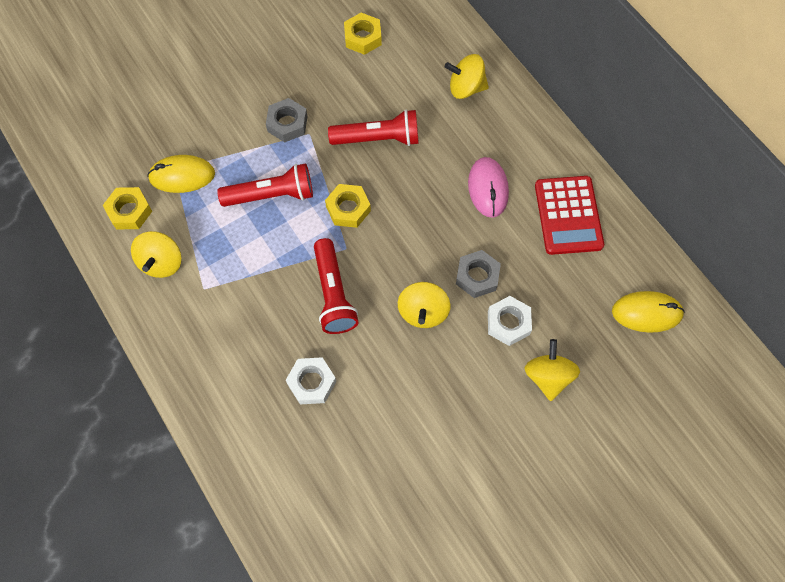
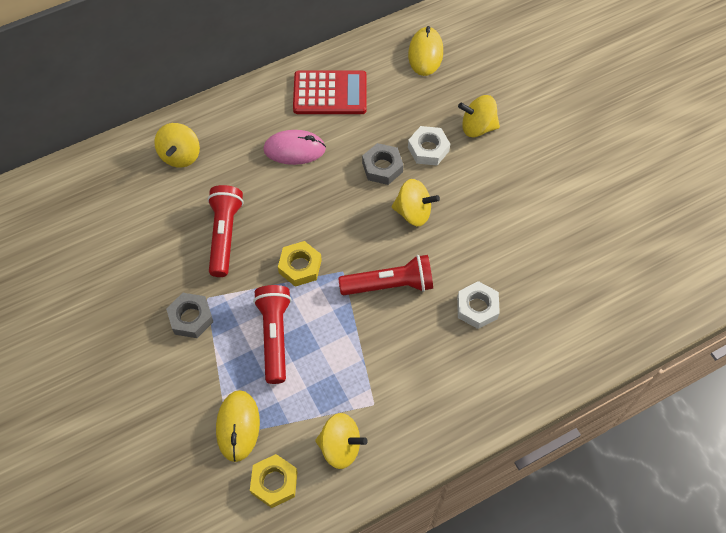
camera: 85 degrees left, 5 degrees down
yellow nut [344,13,382,55] -> none

